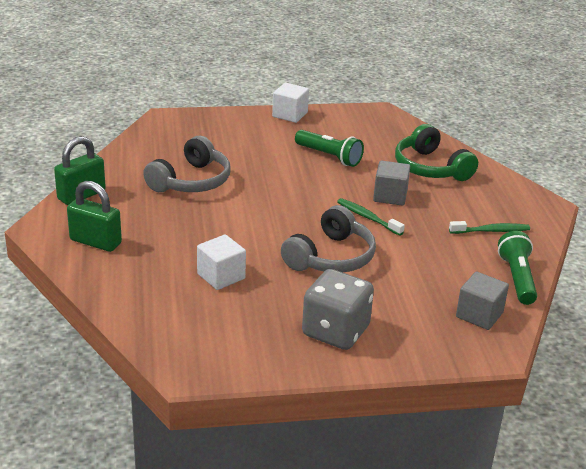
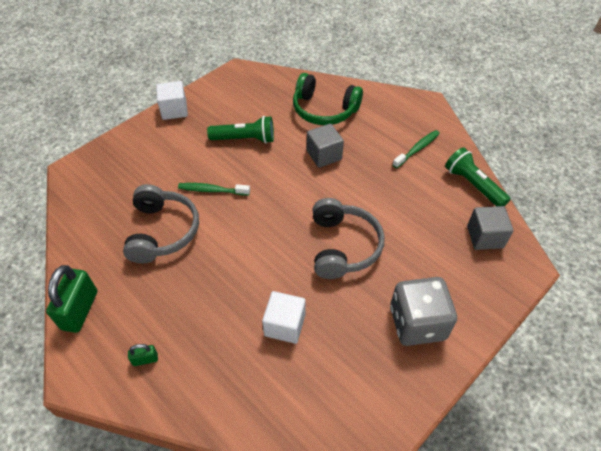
camera: 35 degrees left, 20 degrees up
green padlock [67,181,122,252] -> green padlock [128,344,158,366], size x0.47
green toothbrush [337,198,405,236] -> green toothbrush moved to [178,183,250,196]

